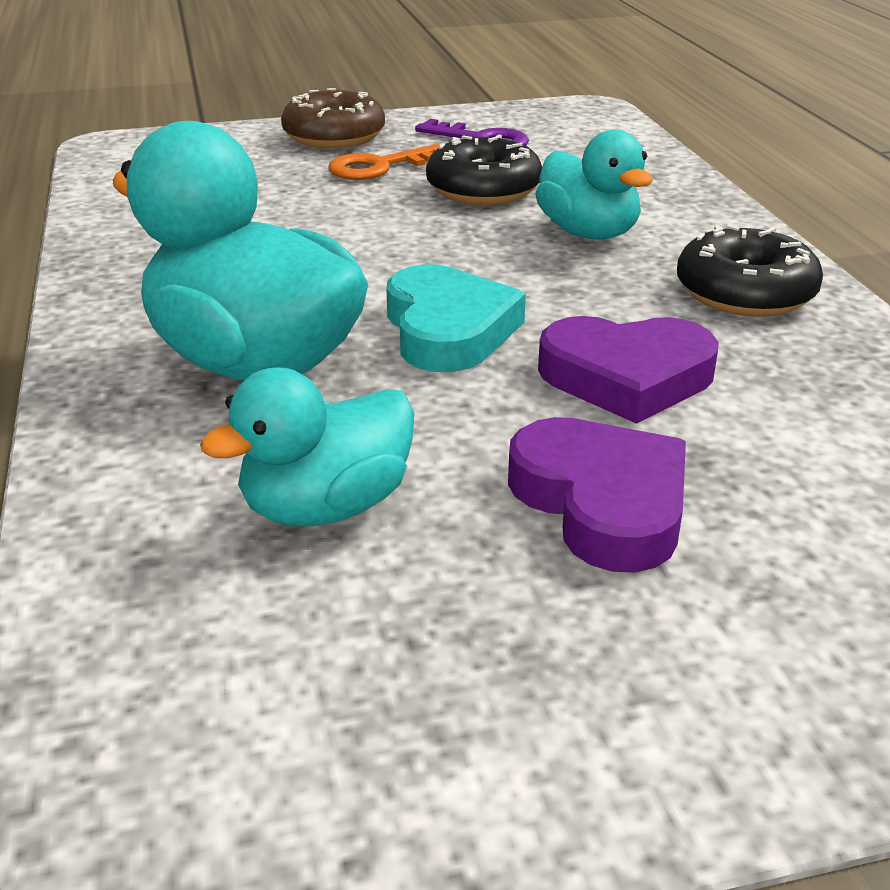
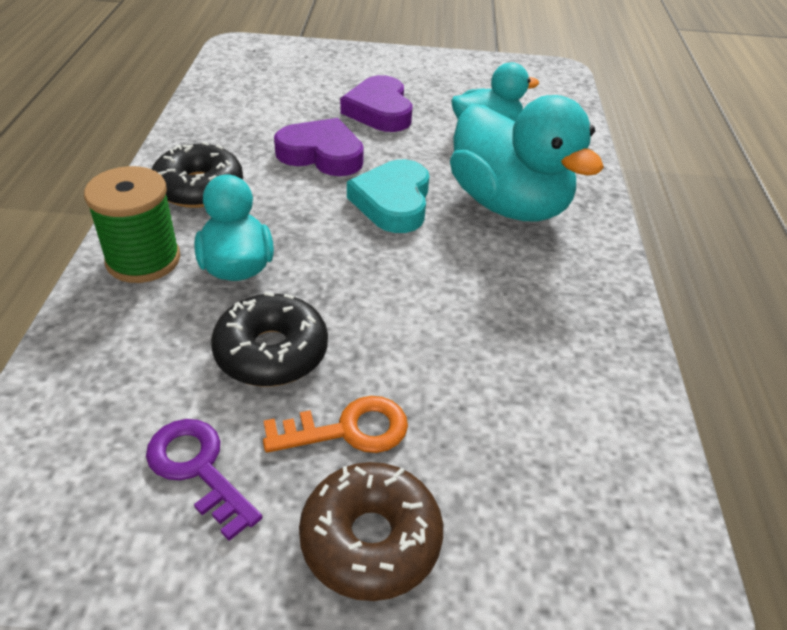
camera: 165 degrees left, 10 degrees up
none -> green spool [84,166,180,283]

